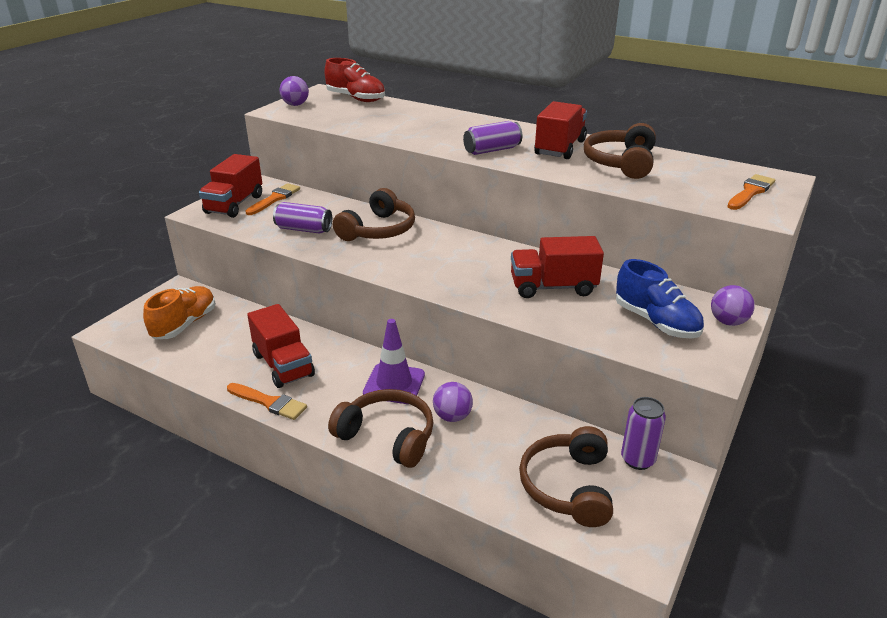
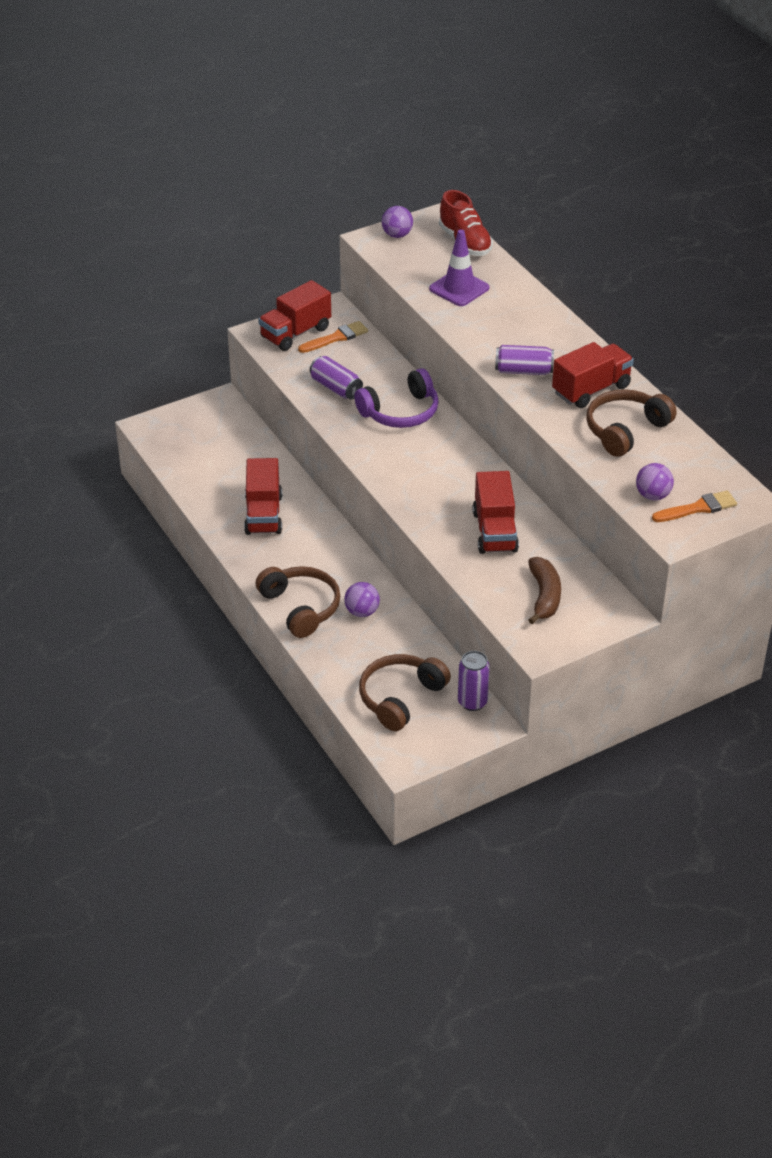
camera: 30 degrees right, 10 degrees up
orange shoe [143,286,216,339] -> none
orange brush [227,383,307,420] -> none
brown headphones [333,188,415,241] -> purple headphones [354,368,439,428]
purple traffic cone [363,319,425,404] -> purple traffic cone moved to [429,230,489,306]
red truck [511,236,604,298] -> red truck turned 120 degrees counterclockwise [473,471,519,554]
blue shoe [616,259,704,338] -> brown banana [528,557,561,624]
purple ball [711,285,755,326] -> purple ball moved to [636,463,674,500]

